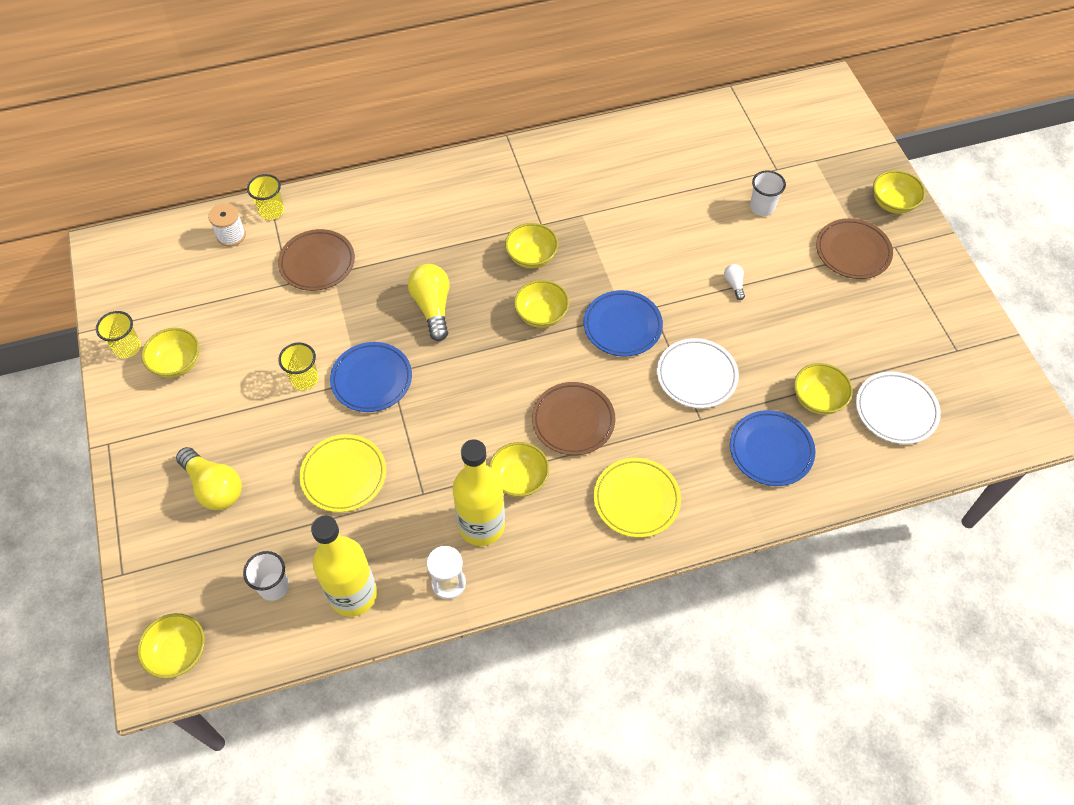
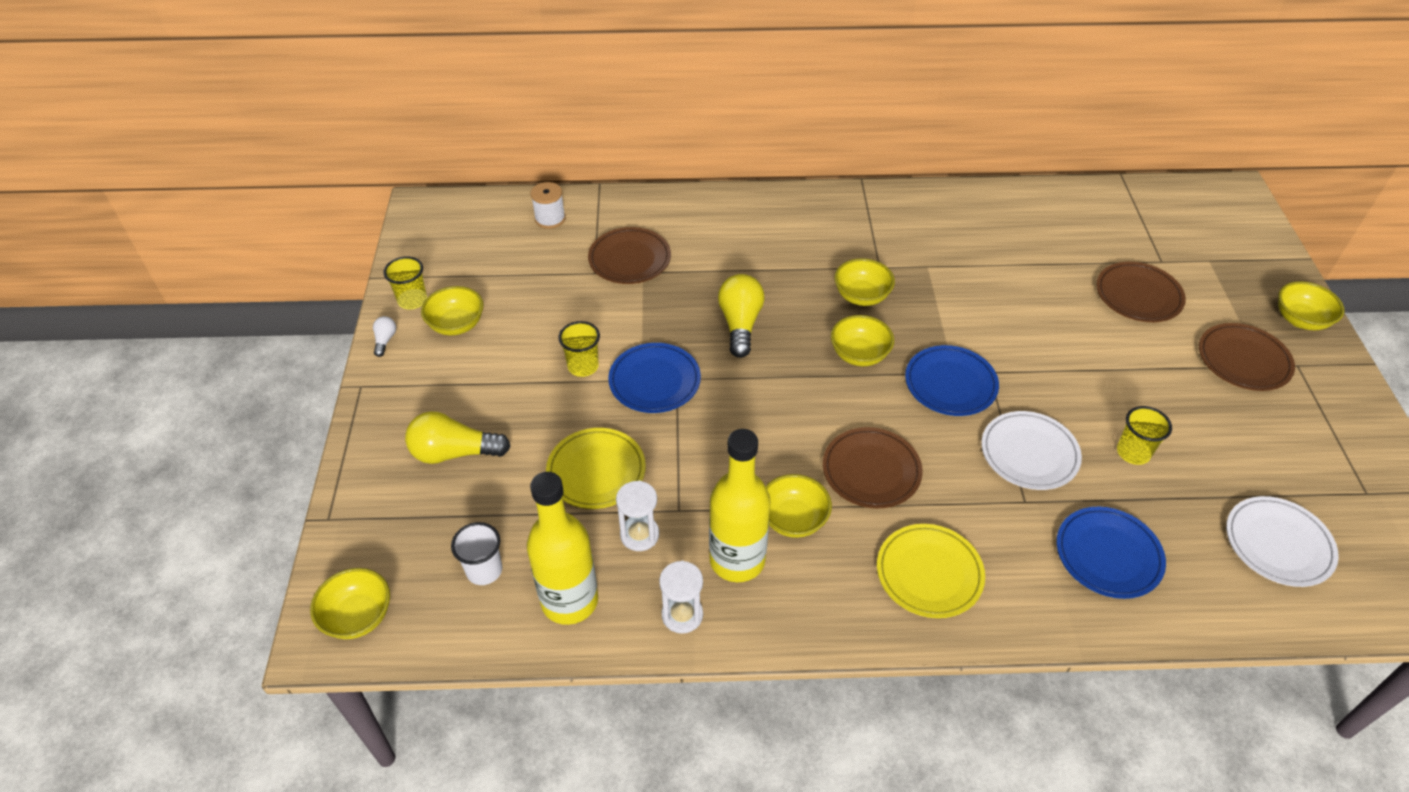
camera: 15 degrees right, 10 degrees down
yellow light bulb [176,447,242,510] -> yellow light bulb turned 120 degrees clockwise [405,411,511,464]
yellow cup [247,174,284,220] -> yellow cup moved to [1117,406,1172,465]
white light bulb [724,264,745,300] -> white light bulb moved to [373,316,396,357]
white cup [750,170,786,216] -> brown plate [1096,262,1186,322]
yellow bowl [794,363,853,415] -> none
none -> white hourglass [616,481,659,551]

